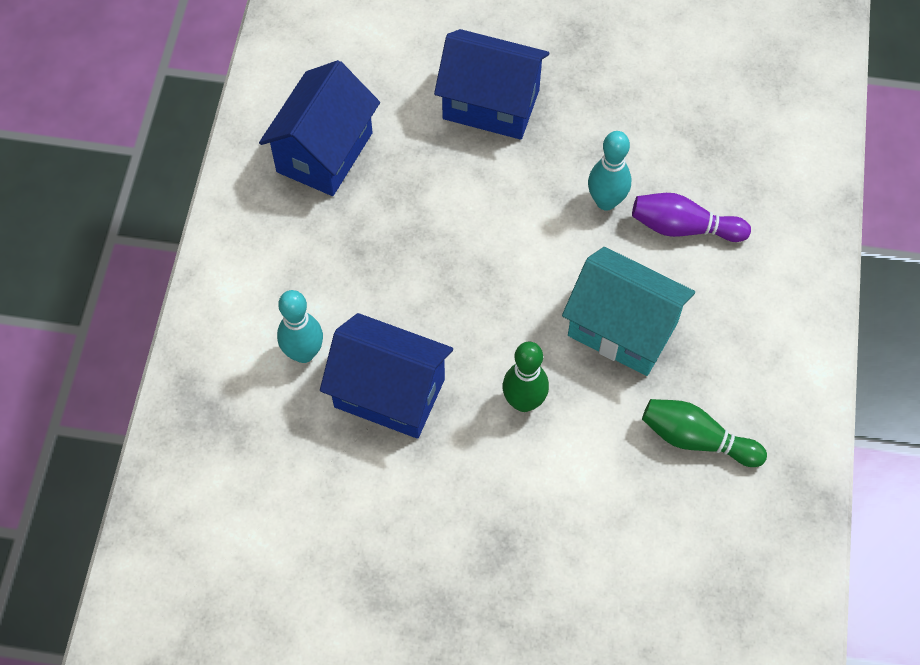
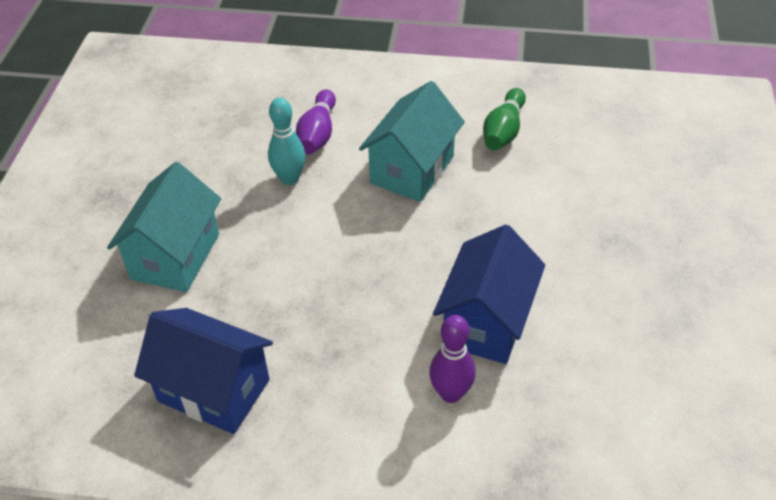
camera: 90 degrees left, 15 degrees down
turquoise bowling pin [277,290,323,363] -> purple bowling pin [429,315,476,403]
blue house [434,29,549,140] -> turquoise house [107,162,221,292]
green bowling pin [502,342,549,412] -> none

